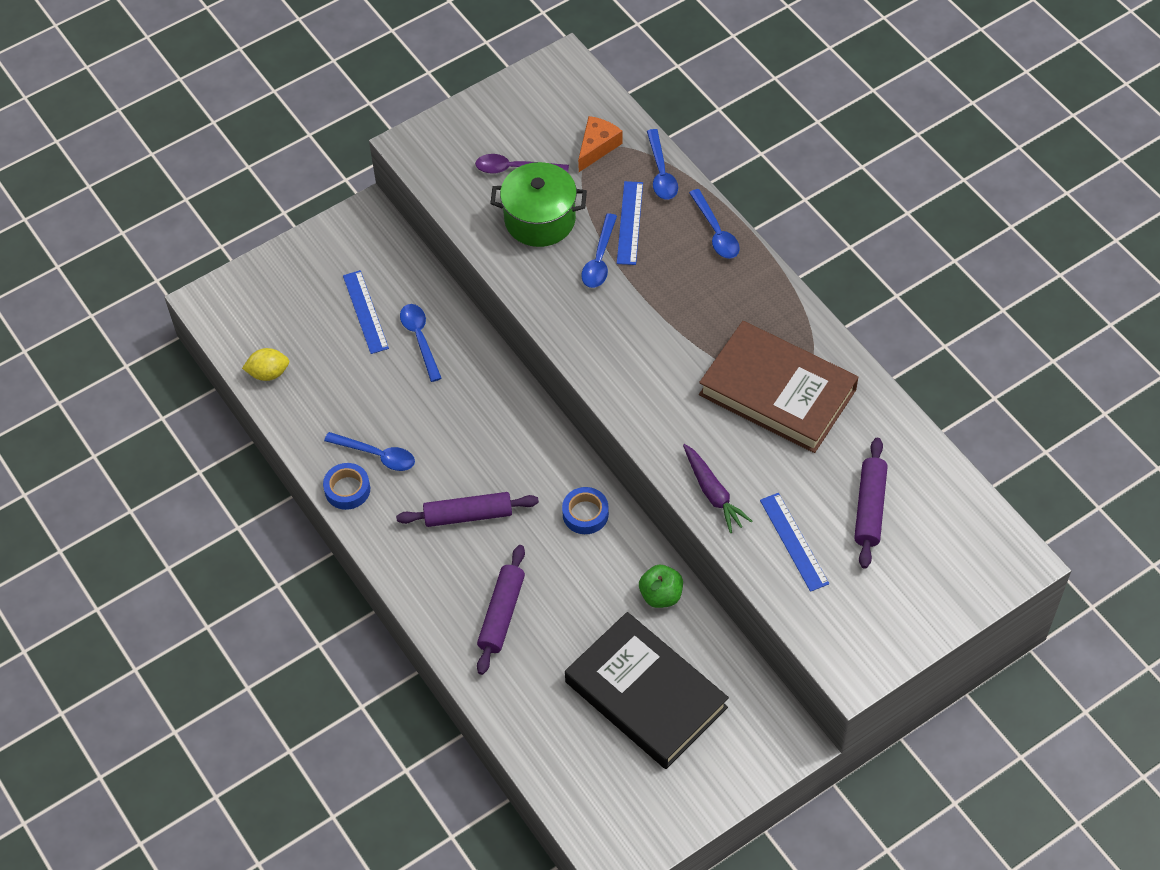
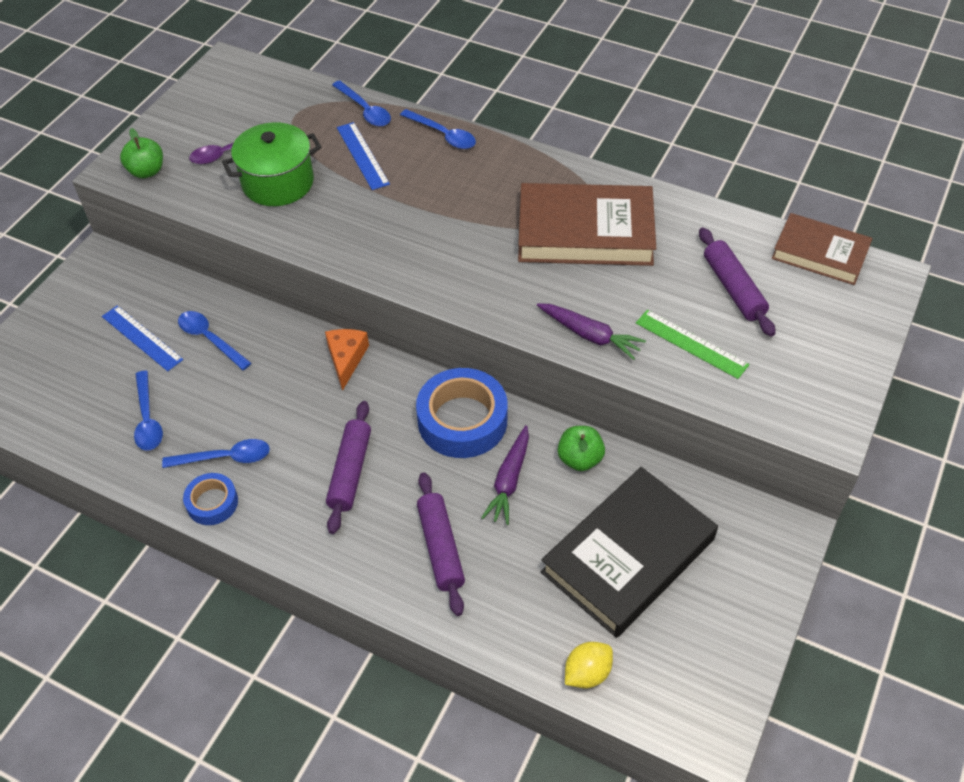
camera: 30 degrees left, 5 degrees down
yellow lemon [242,348,289,381] -> yellow lemon moved to [565,642,613,688]
purple rolling pin [396,492,539,527] -> purple rolling pin turned 45 degrees counterclockwise [326,401,371,534]
blue tape [562,487,609,534] -> blue tape [416,368,508,458], size x1.85
black book [565,612,729,769] -> black book turned 60 degrees counterclockwise [541,467,718,638]
orange cheese [578,116,623,172] -> orange cheese moved to [325,329,369,391]
blue spoon [581,213,617,288] -> blue spoon moved to [134,371,163,451]
blue ruler [760,493,829,592] -> green ruler [636,310,749,379]
none -> green apple [120,128,163,178]
none -> purple carrot [481,425,529,525]
none -> brown book [772,213,873,285]

